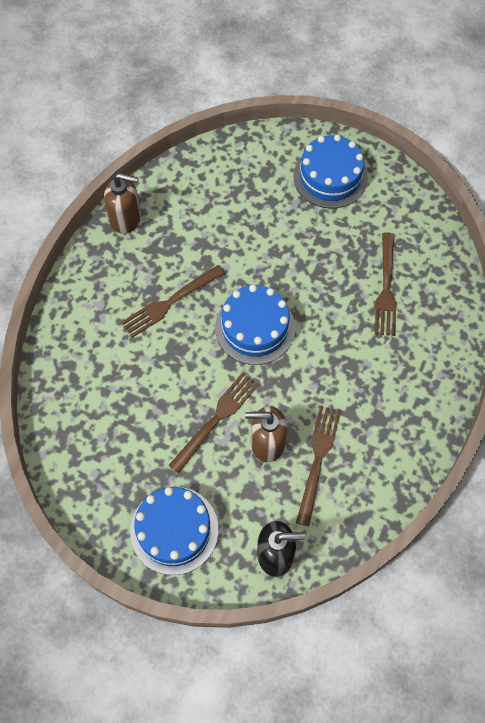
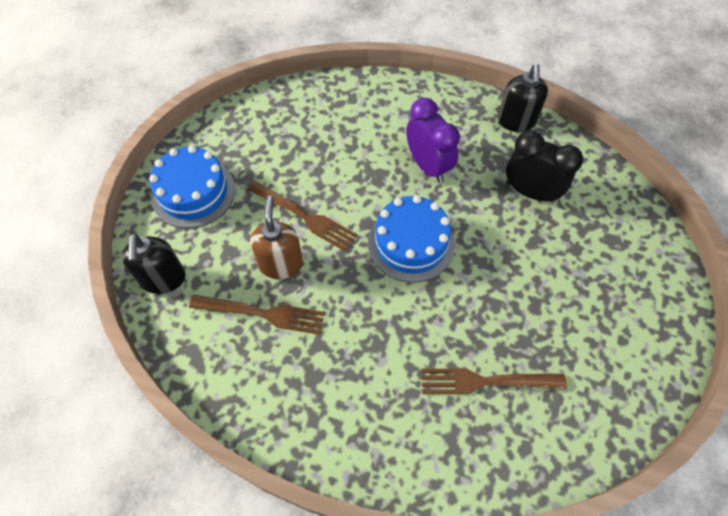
camera: 85 degrees right, 5 degrees down
brown soap dispenser [104,173,141,234] -> black soap dispenser [497,64,548,132]
brown fork [121,265,225,338] -> purple clock [406,98,460,183]
blue cake [293,134,368,209] -> none
none -> black clock [506,130,583,203]

